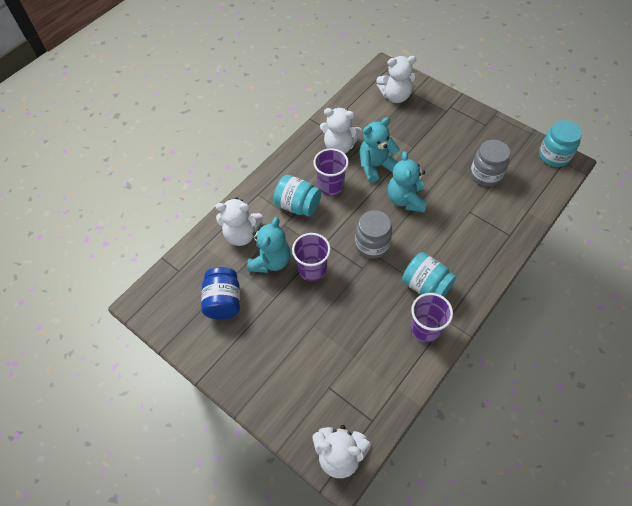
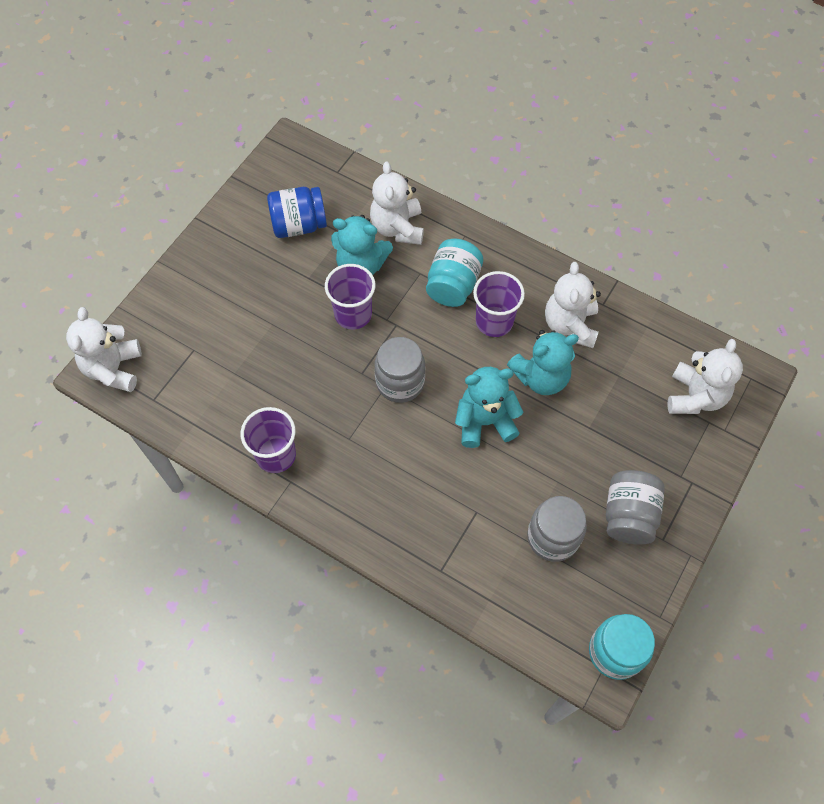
camera: 80 degrees right, 5 degrees up
turquoise teddy bear [359,117,400,183] -> turquoise teddy bear turned 105 degrees clockwise [507,330,579,395]
white teddy bear [376,56,416,103] -> white teddy bear turned 150 degrees counterclockwise [667,339,743,414]
turquoise jar [402,252,456,297] -> none
none -> grey jar [606,470,665,545]

